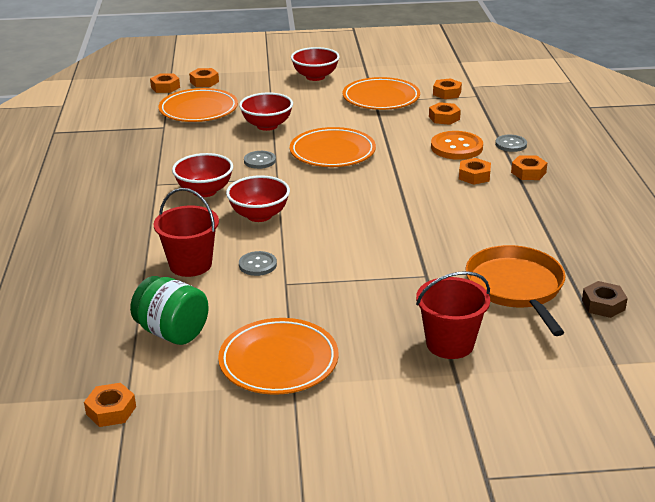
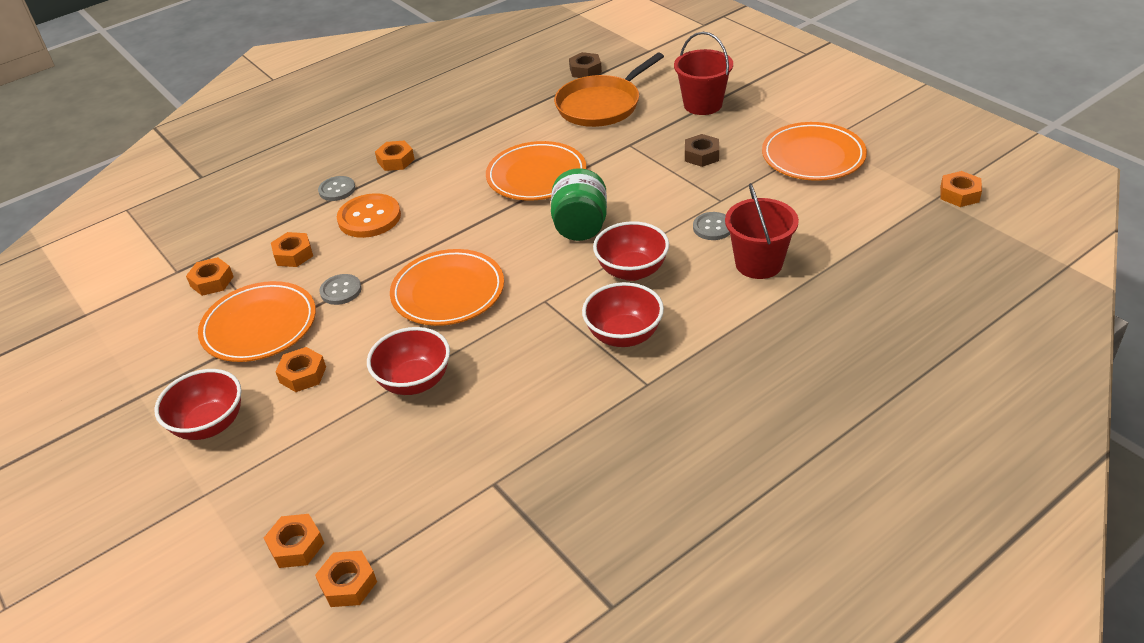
camera: 120 degrees left, 10 degrees up
green jar [130,276,209,345] -> green jar moved to [551,168,607,241]
orange plate [158,88,238,122] -> orange plate moved to [486,141,587,201]
grey button [244,151,276,169] -> grey button moved to [319,274,362,305]
orange nut [459,158,491,185] -> orange nut moved to [275,347,326,392]
none -> brown nut [685,134,719,167]

